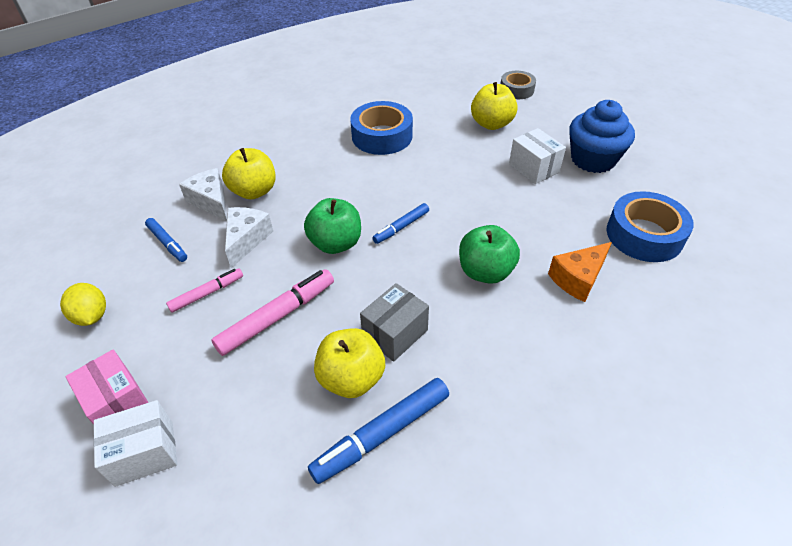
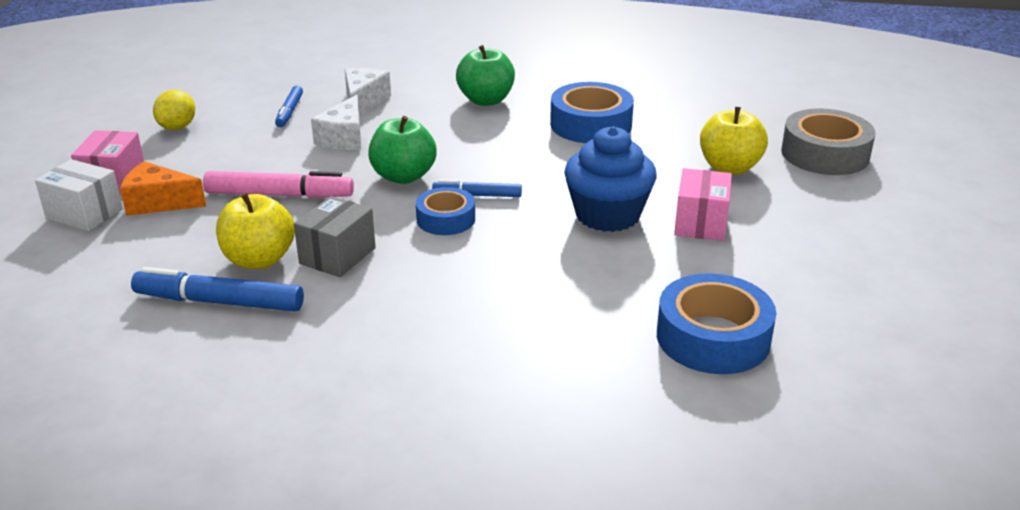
camera: 45 degrees right, 15 degrees down
pink marker [166,268,243,312] -> none
yellow apple [222,148,276,200] -> none
white cheese [225,207,273,268] -> white cheese turned 135 degrees clockwise [311,95,361,150]
grey box [360,283,429,362] -> grey box turned 60 degrees counterclockwise [294,196,376,277]
green apple [459,225,520,284] -> green apple moved to [456,45,515,106]
grey tape [501,71,536,99] -> grey tape [781,108,875,175], size x1.62
white box [509,128,566,184] -> pink box [674,168,732,241]
orange cheese [548,242,612,302] -> orange cheese moved to [120,161,206,216]
blue cupcake [569,100,635,173] -> blue cupcake moved to [564,126,657,232]
none -> blue tape [416,187,475,235]

